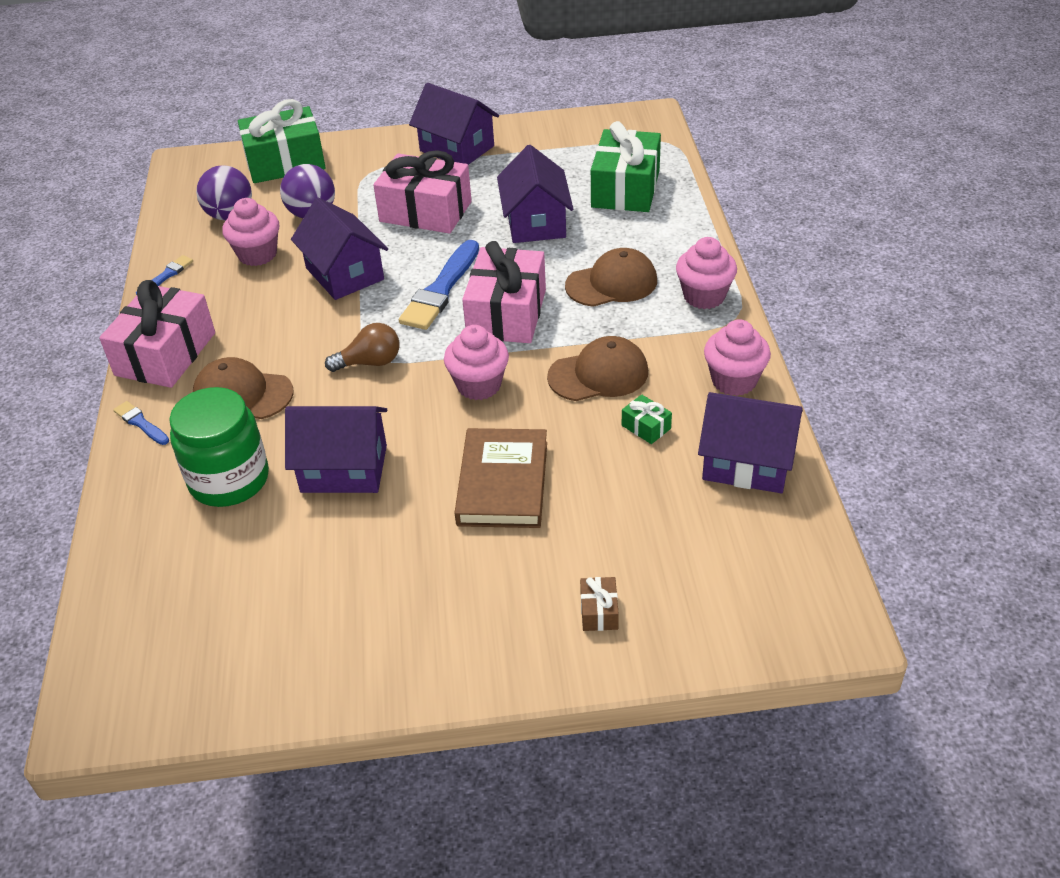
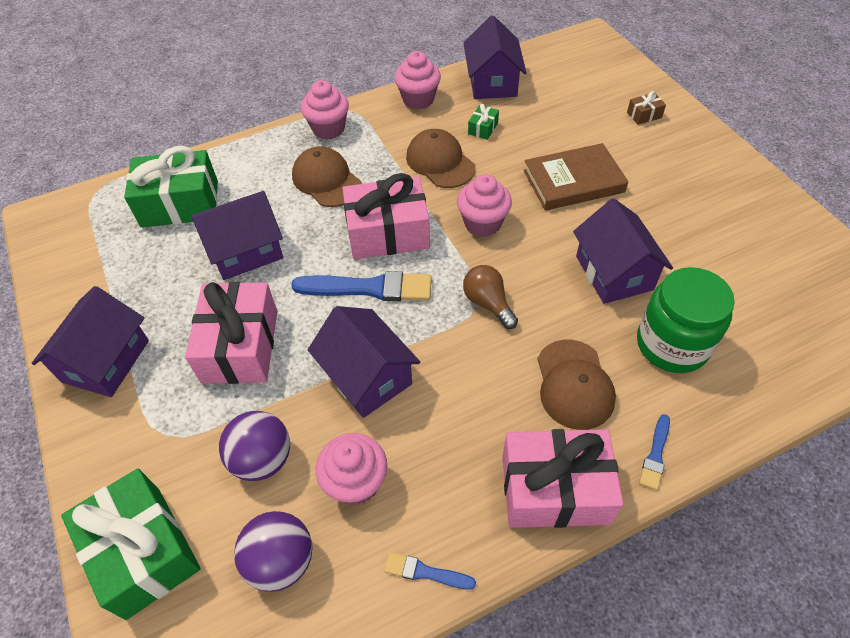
camera: 110 degrees left, 10 degrees up
purple house [291,197,388,300] -> purple house turned 75 degrees counterclockwise [308,306,420,418]

